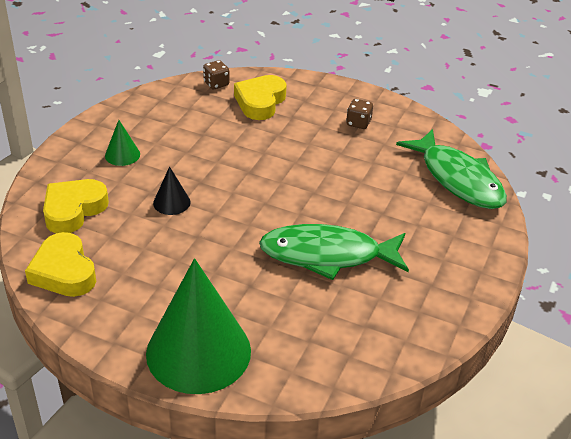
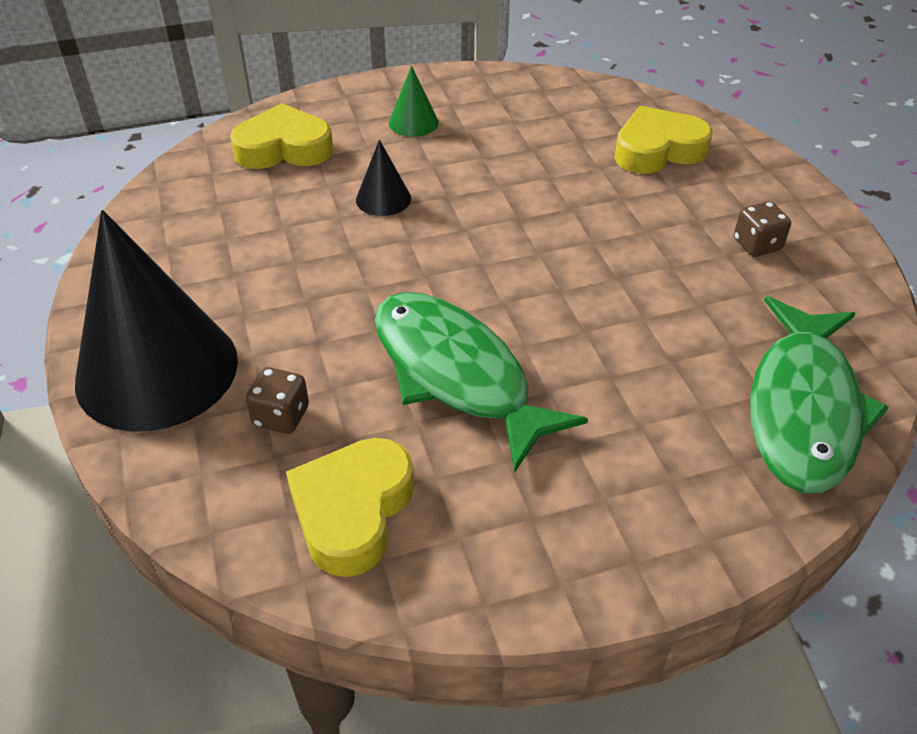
camera: 50 degrees right, 5 degrees up
yellow heart [25,232,96,297] -> yellow heart moved to [286,438,414,577]
green cone [146,258,251,394] -> black cone [75,210,238,432]
brown dice [203,60,229,89] -> brown dice moved to [246,367,309,434]

